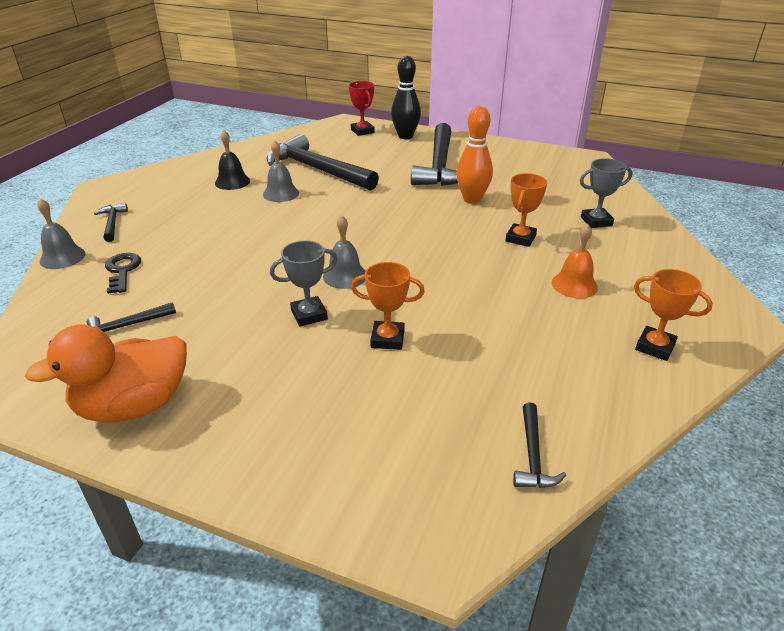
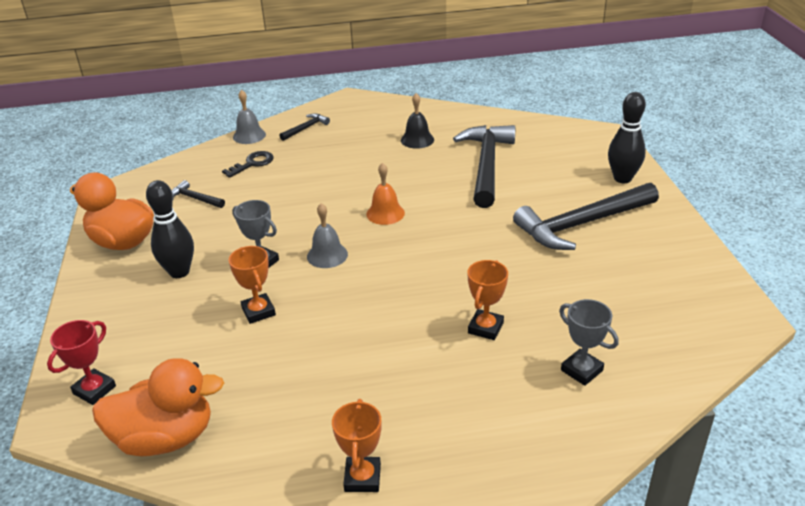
camera: 60 degrees right, 0 degrees up
grey bell [263,141,299,202] -> none
red trophy [349,81,375,136] -> red trophy moved to [47,320,116,405]
orange bowling pin [456,106,493,204] -> none
orange trophy [505,173,547,247] -> orange trophy turned 60 degrees counterclockwise [467,260,508,340]
black hammer [513,402,566,488] -> orange duck [92,358,224,456]
orange bell [552,224,598,298] -> orange bell moved to [366,163,405,225]
none -> black bowling pin [146,180,194,278]

